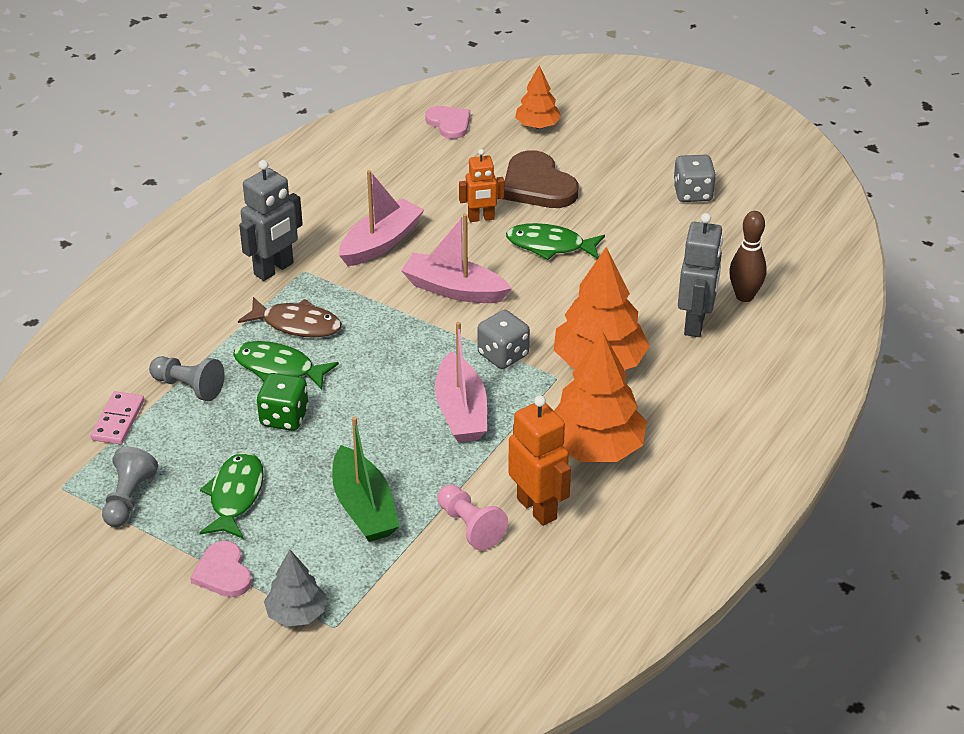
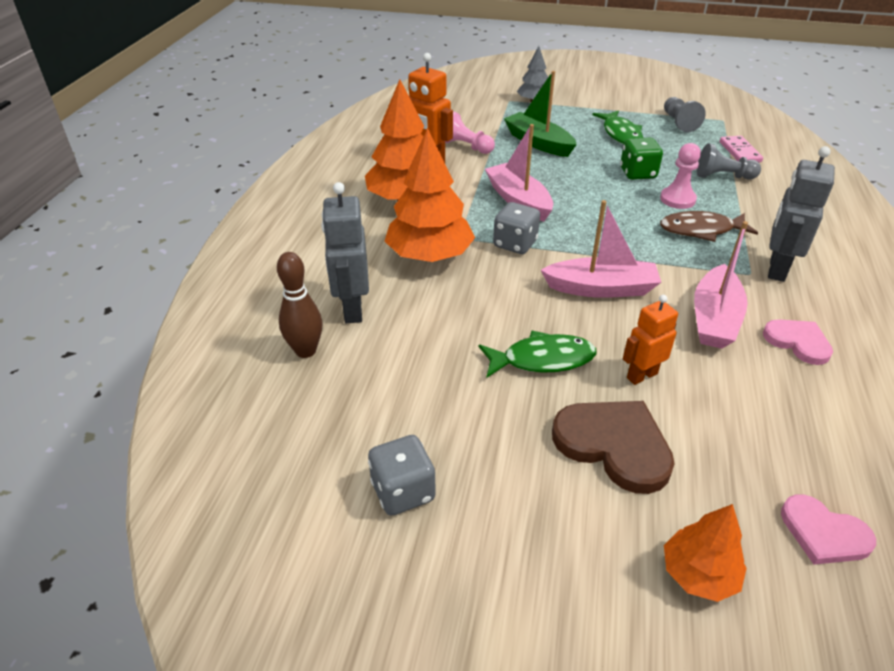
camera: 160 degrees right, 0 degrees up
pink heart [190,541,252,597] -> pink heart moved to [763,319,833,365]
green fish [233,341,339,390] -> pink pawn [660,143,701,209]

